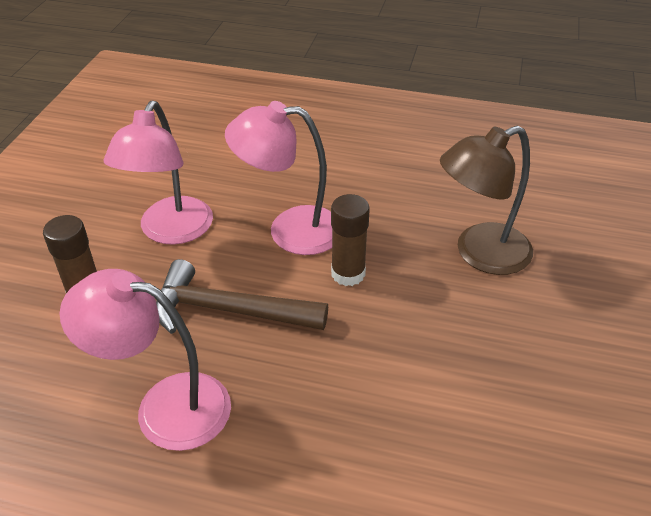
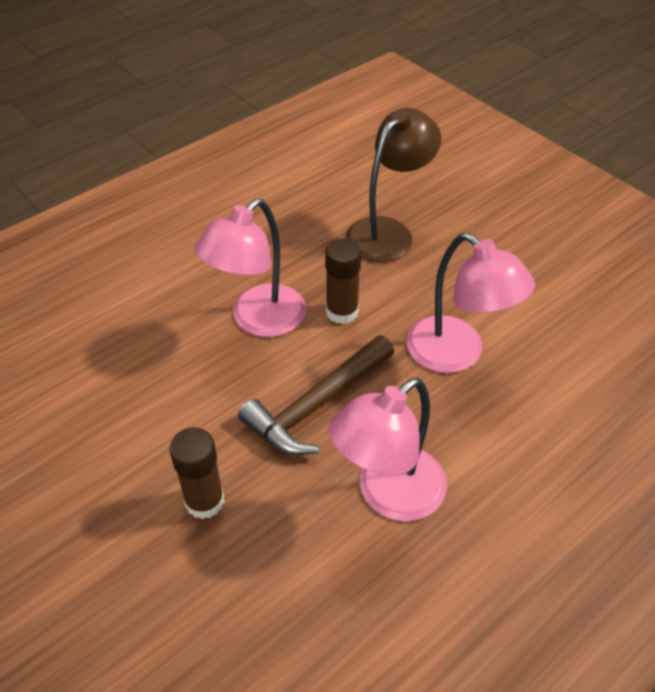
camera: 55 degrees left, 5 degrees up
pink lamp [103,101,213,245] -> pink lamp moved to [406,233,535,373]
brown lamp [440,126,533,275] -> brown lamp turned 150 degrees counterclockwise [346,108,441,262]

